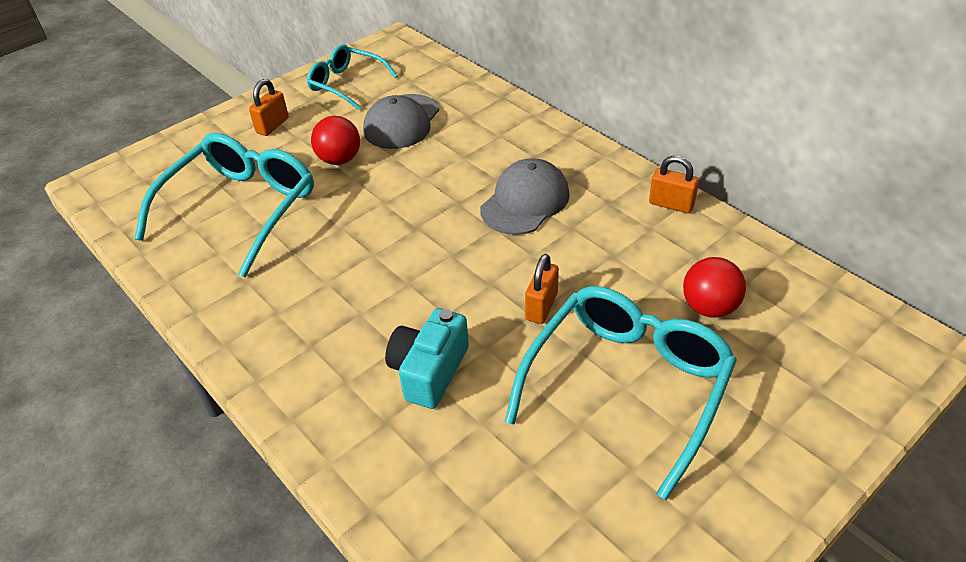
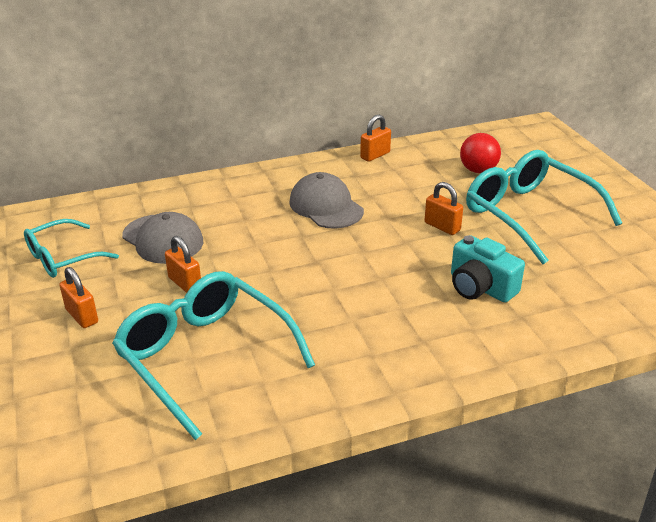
camera: 70 degrees left, 10 degrees down
red ball [311,116,360,165] -> orange padlock [165,236,201,293]

